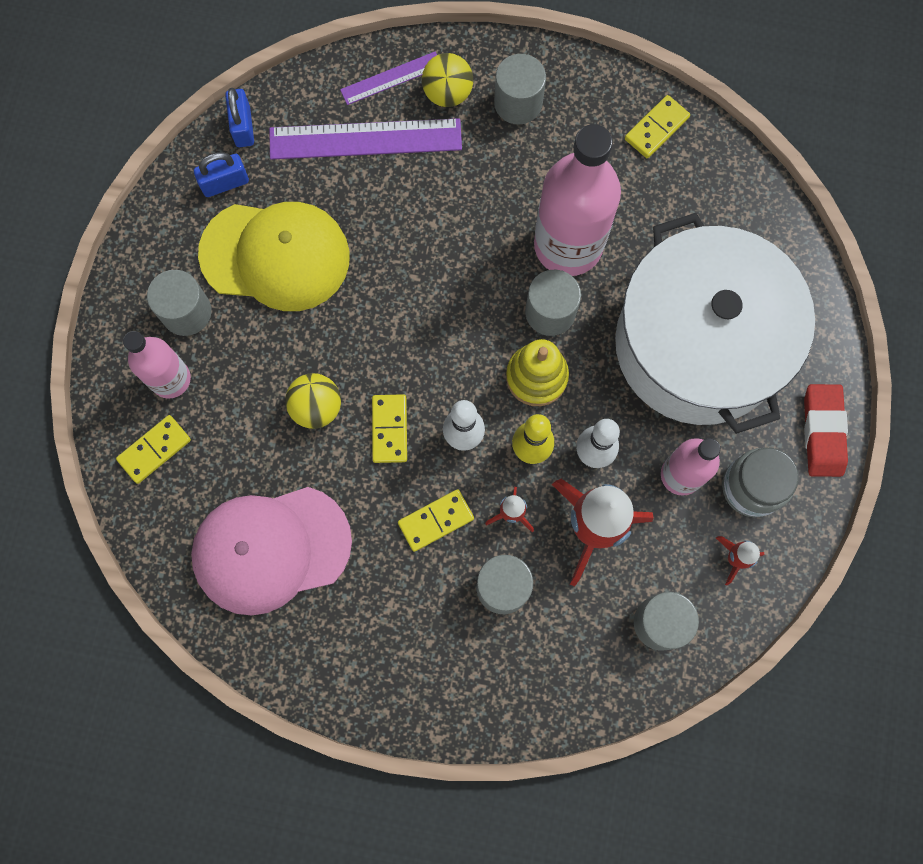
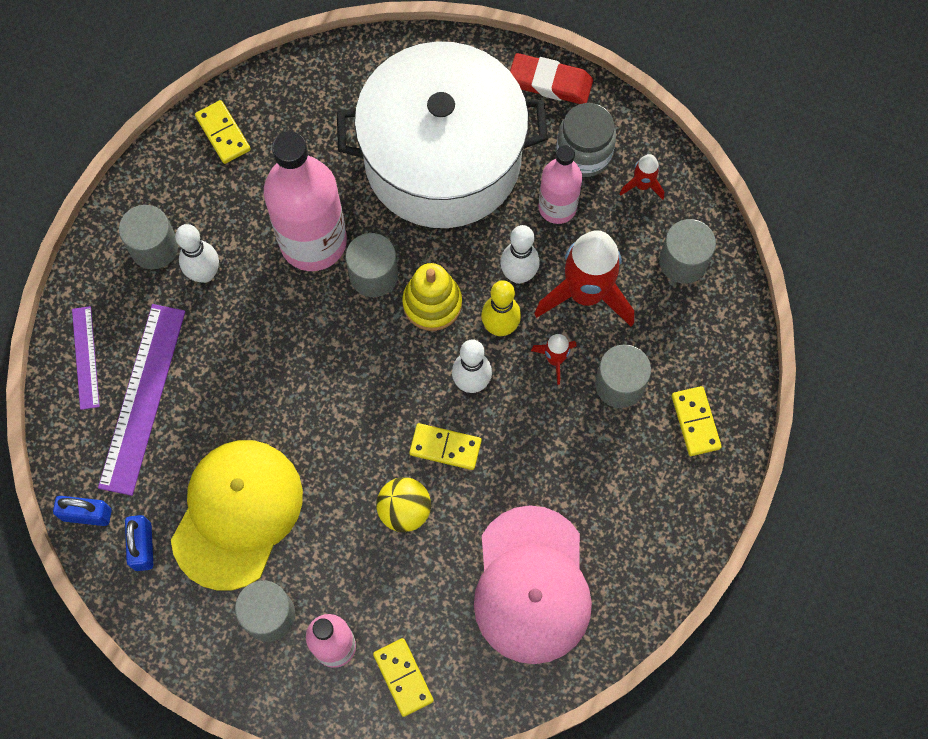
camera: 75 degrees left, 5 degrees down
yellow domino [398,489,474,552] -> yellow domino moved to [672,386,722,456]
yellow ball [422,53,473,107] -> none
none -> white bowling pin [175,224,219,283]

